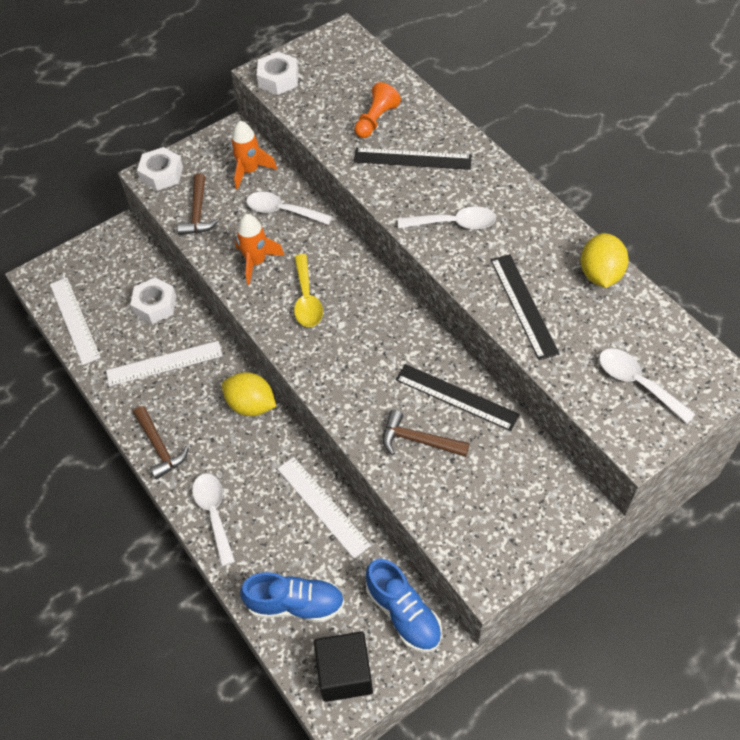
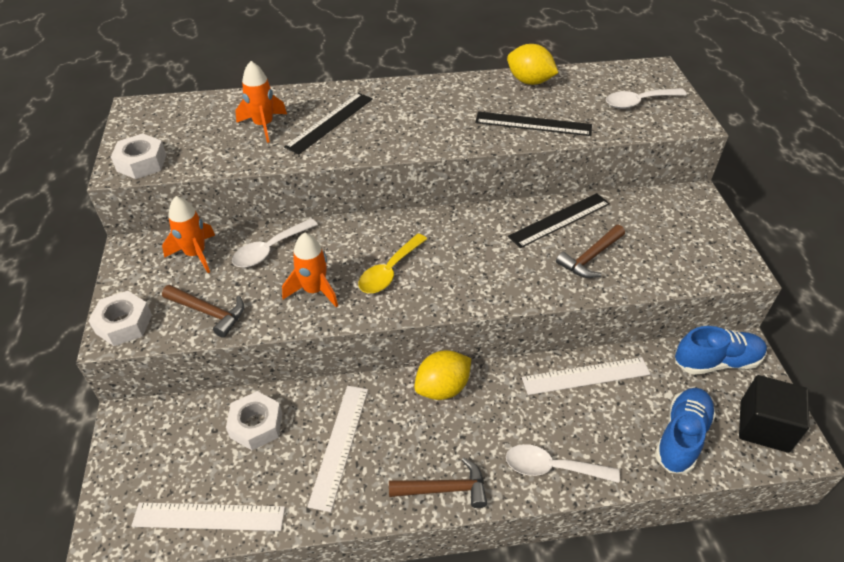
camera: 65 degrees left, 10 degrees down
yellow spoon [294,254,323,327] -> yellow spoon turned 105 degrees clockwise [358,234,427,293]
orange pawn [354,82,401,138] -> orange rocket [235,61,287,143]
white spoon [398,206,496,229] -> none

